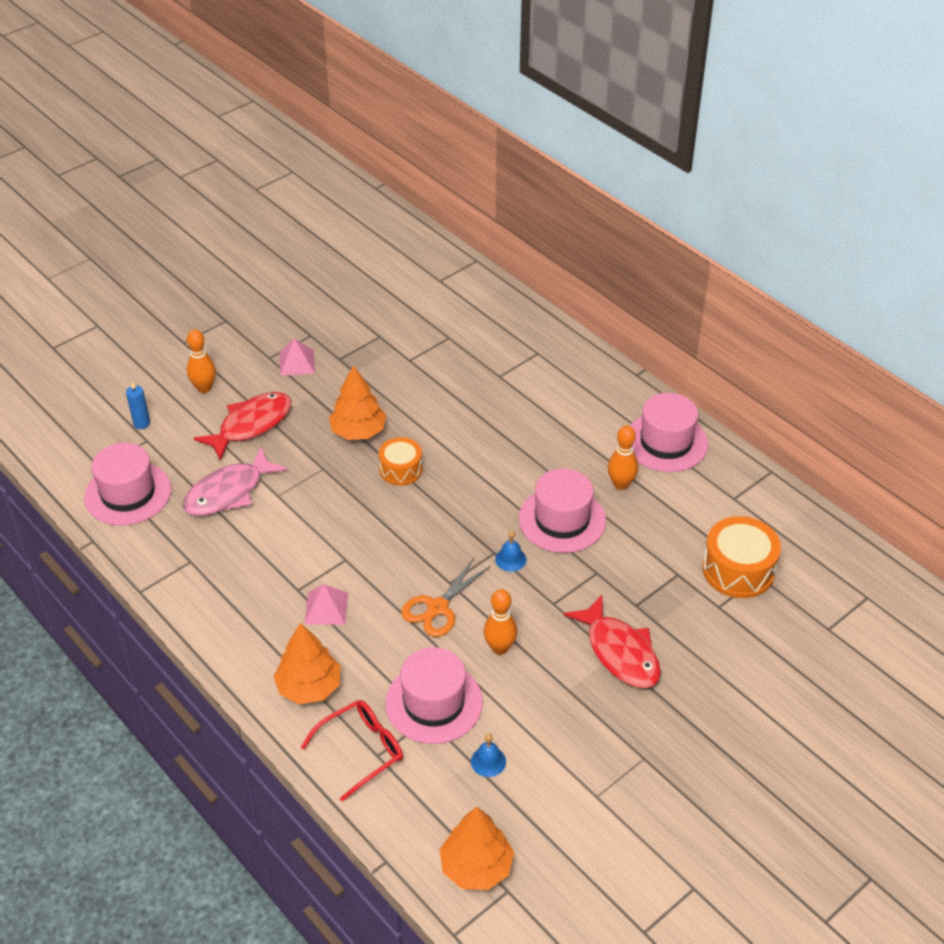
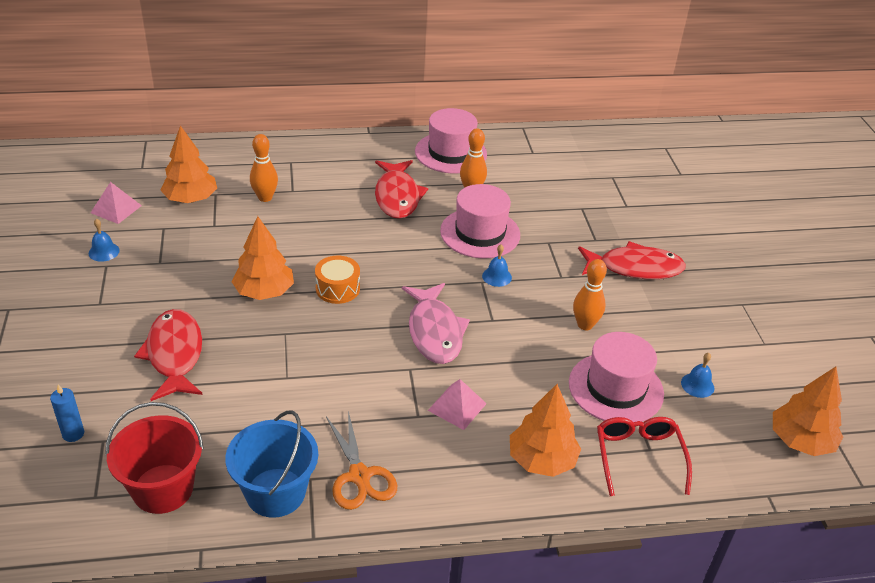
camera: 60 degrees left, 5 degrees down
pink hat [84,443,171,526] -> red bucket [105,402,204,514]
pink fish [183,447,287,516] -> pink fish moved to [402,283,470,364]
orange bowling pin [187,329,216,393] -> orange bowling pin moved to [250,134,278,202]
pink pyramid [280,338,315,376] -> pink pyramid moved to [91,182,142,224]
orange scissors [401,558,491,637] -> orange scissors moved to [326,411,397,510]
orange drum [703,516,781,598] -> none
none -> blue bell [89,219,120,262]
none -> orange tree [160,125,217,203]
none -> blue bucket [225,411,318,518]
none -> red fish [375,160,428,219]

